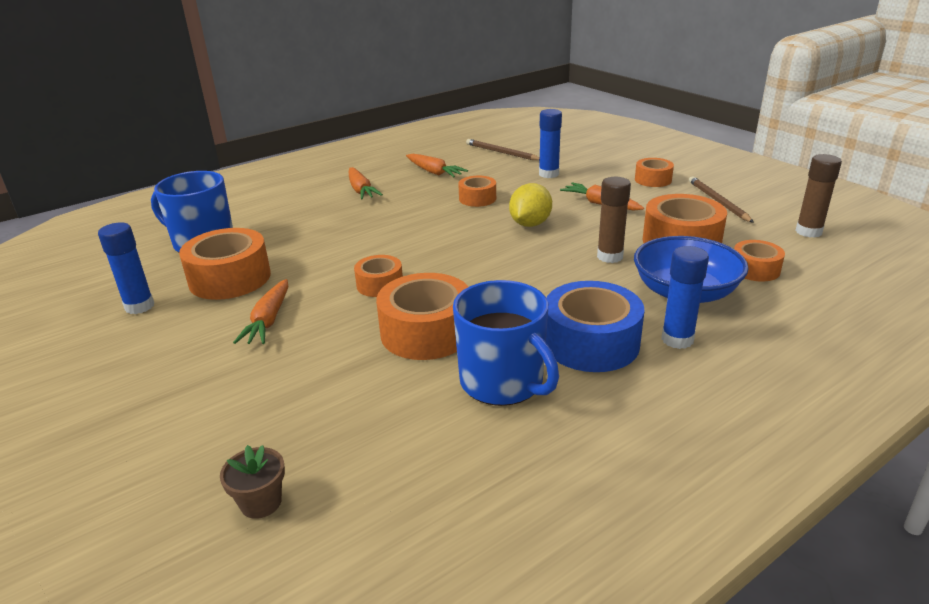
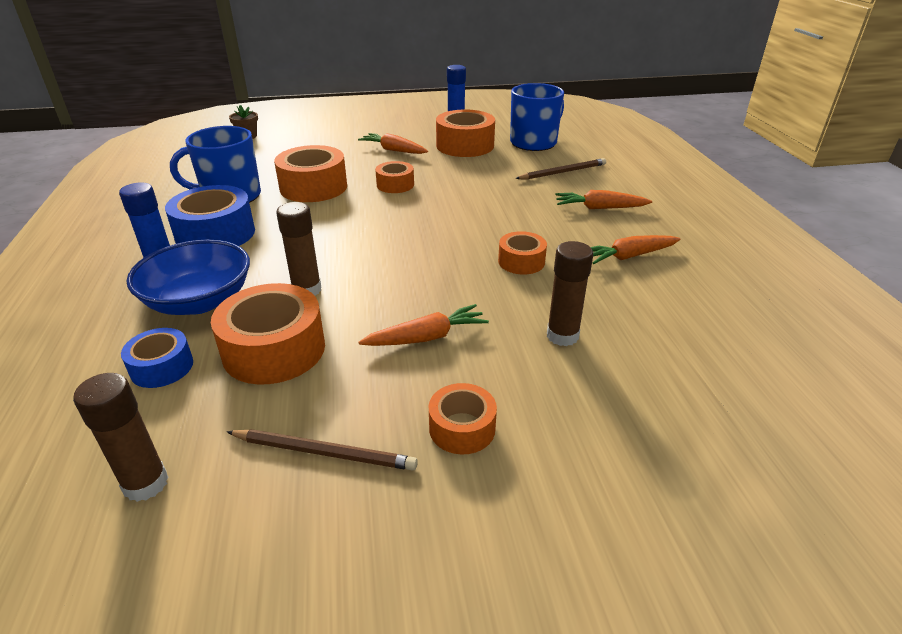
camera: 115 degrees right, 5 degrees up
brown pencil [466,139,540,160] -> brown pencil moved to [515,158,606,180]
yellow lemon [509,183,552,227] -> none
blue glue stick [539,109,562,178] -> brown glue stick [547,241,593,346]
orange tape [734,240,785,281] -> blue tape [121,328,193,388]

